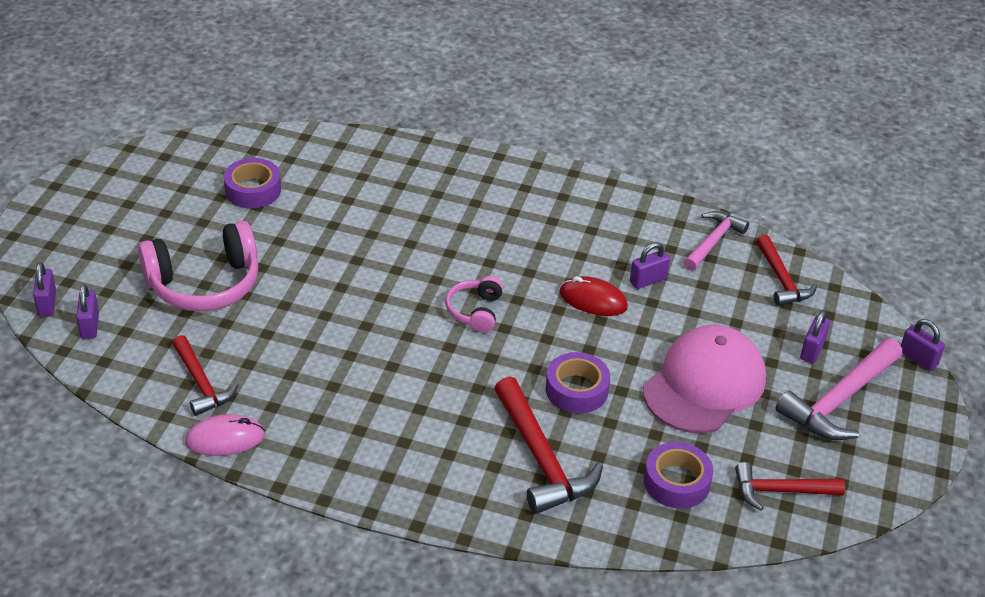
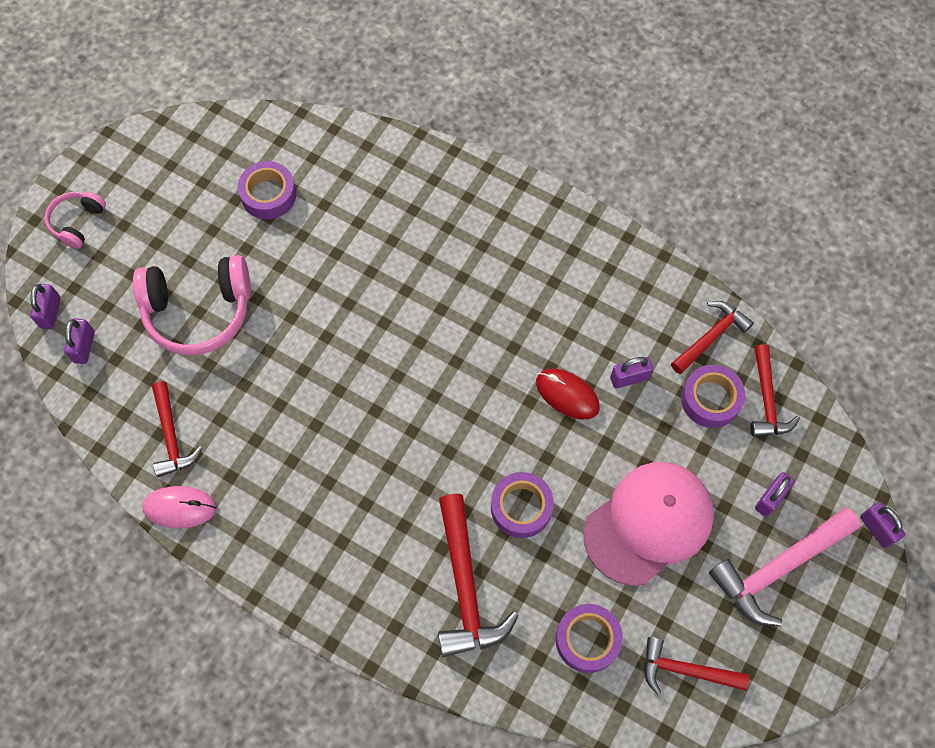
camera: 15 degrees right, 25 degrees up
pink headphones [445,276,503,333] -> pink headphones moved to [45,192,106,249]
pink hammer [684,211,749,271] -> red hammer [671,301,754,374]
none -> purple tape [681,365,745,428]

